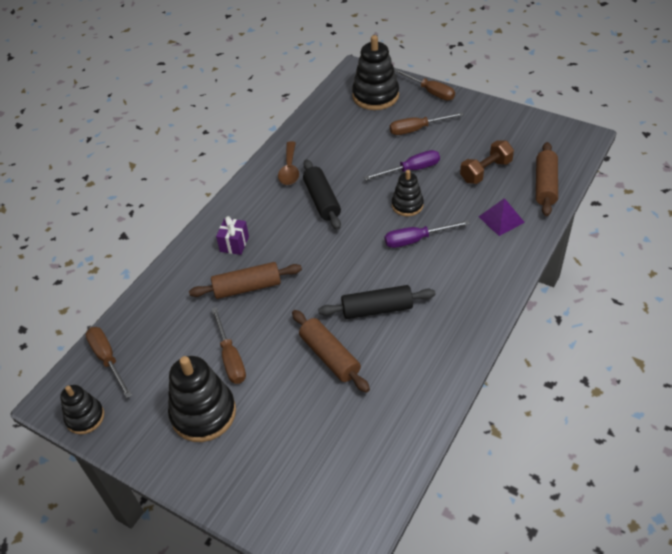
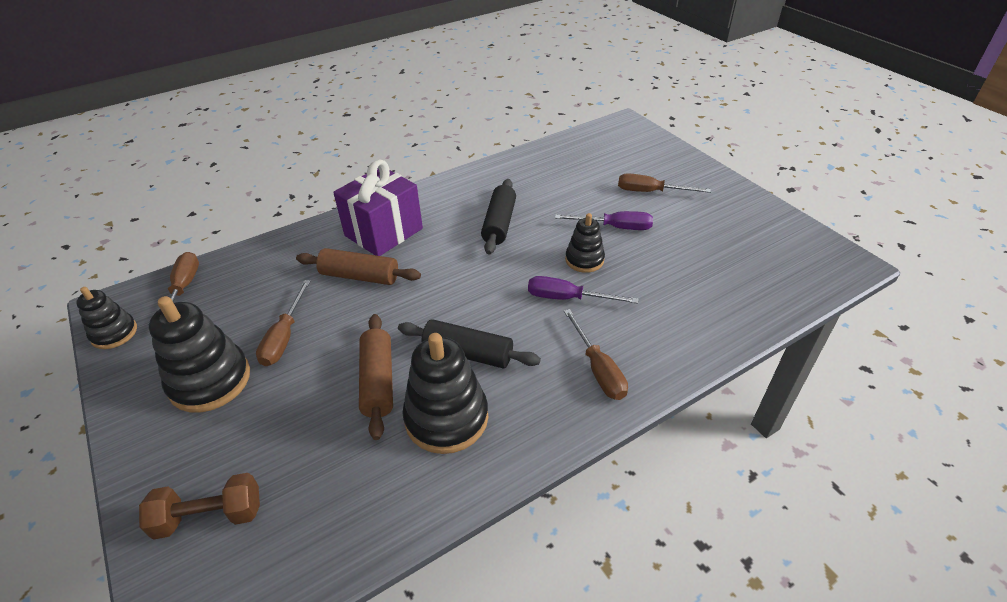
camera: 25 degrees right, 5 degrees down
purple gift [216,216,249,255] -> purple gift [333,160,423,256], size x2.08
brown spoon [278,141,299,185] -> none
black stacking toy [352,35,399,110] -> black stacking toy moved to [402,333,488,454]
brown screwdriver [394,69,455,100] -> brown screwdriver moved to [564,309,628,400]
brown dumbbell [460,140,514,184] -> brown dumbbell moved to [139,473,260,540]
purple pyramid [479,198,525,236] -> none
brown rolling pin [536,142,558,216] -> none

